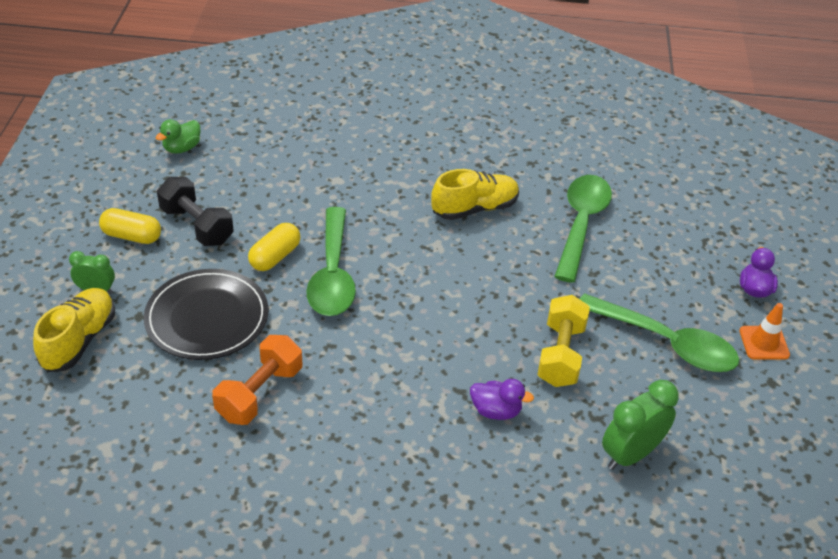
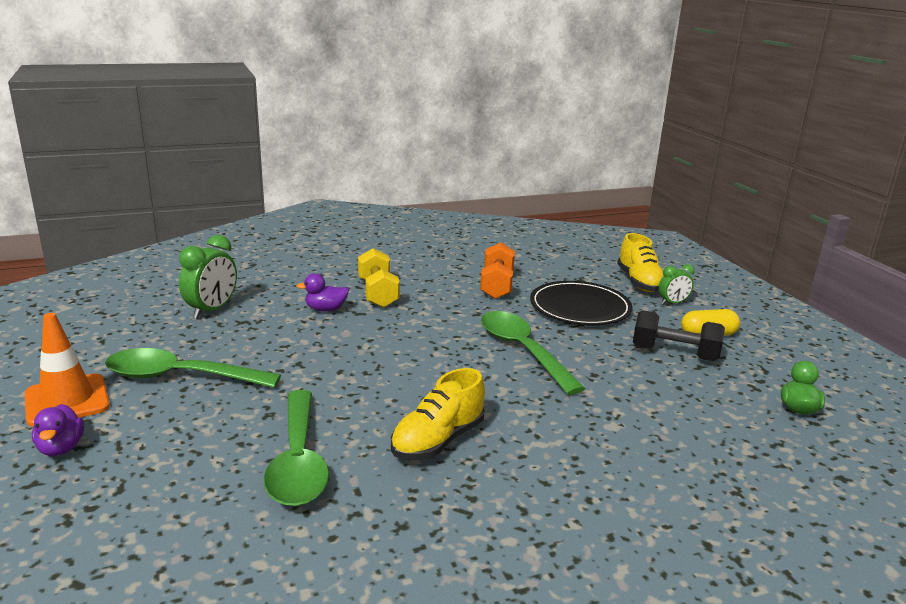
camera: 155 degrees right, 20 degrees down
yellow capsule [248,223,301,271] -> none
yellow dumbbell [537,295,590,387] -> yellow dumbbell moved to [358,248,400,308]
orange traffic cone [739,303,790,360] -> orange traffic cone [24,313,110,427], size x1.56

